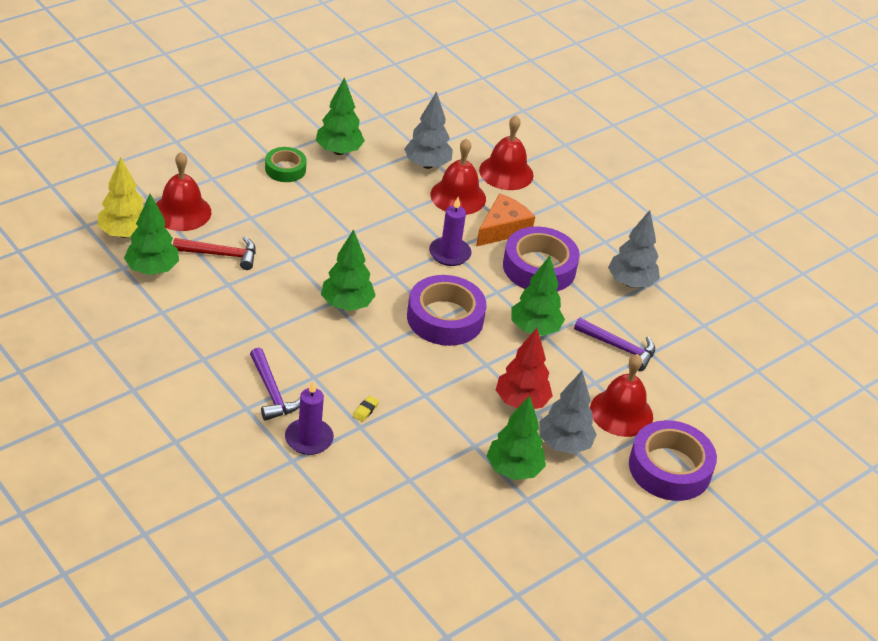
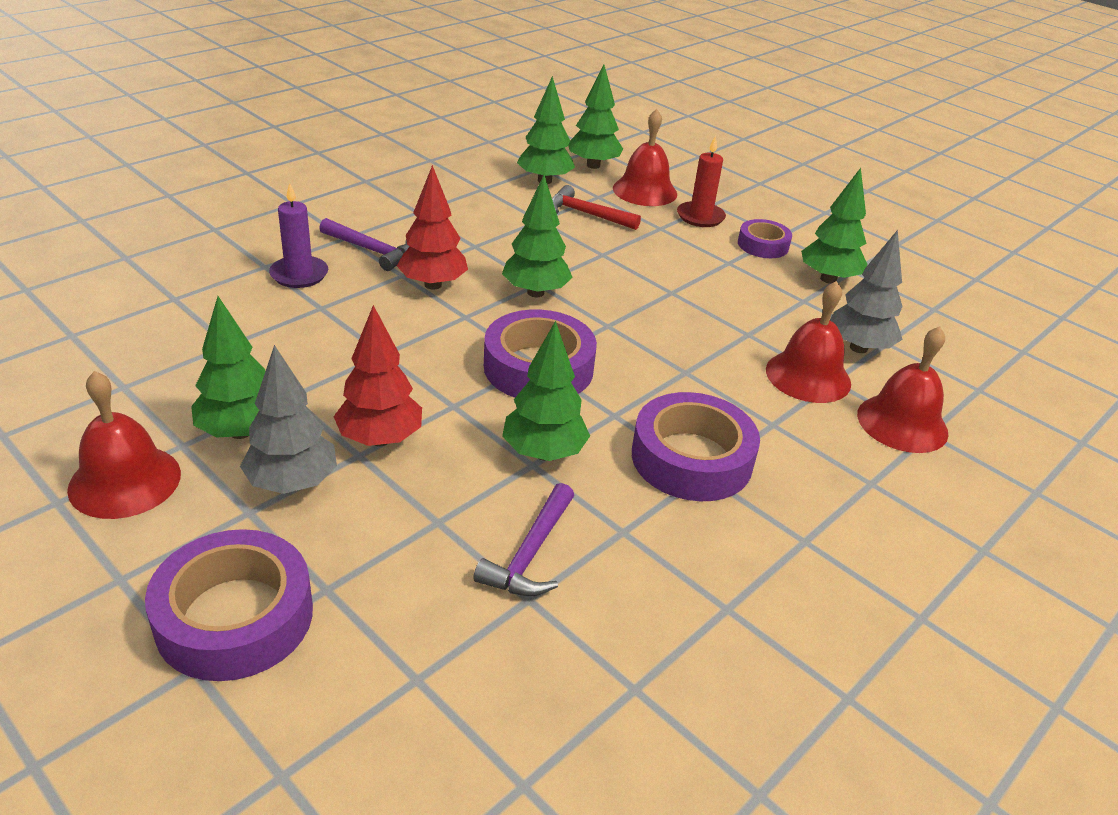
camera: 85 degrees right, 5 degrees down
yellow tree [98,157,143,238] -> green tree [568,65,623,169]
red hammer [173,236,256,270] -> red hammer turned 120 degrees clockwise [552,185,641,230]
purple hammer [250,348,300,421] -> purple hammer turned 120 degrees counterclockwise [319,218,410,271]
green tape [265,147,307,182] -> purple tape [738,219,792,258]
yellow eraser [353,396,379,422] -> none
purple candle [429,197,471,266] -> none
orange cheese [476,193,535,247] -> none
red bell [590,354,653,437] -> red bell moved to [67,371,181,519]
grey tree [608,210,660,288] -> none
none -> red tree [397,165,468,290]
none -> red candle [677,136,726,227]

